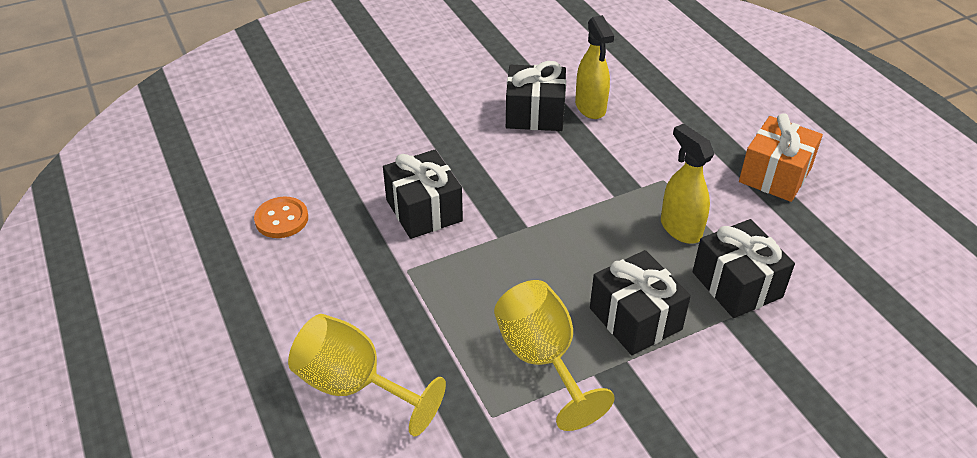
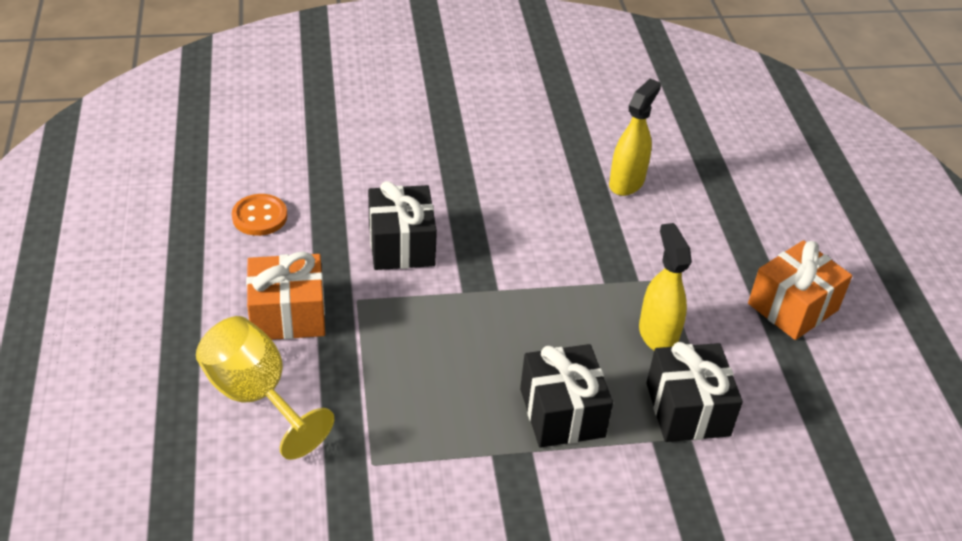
camera: 15 degrees right, 0 degrees up
yellow goblet [494,280,615,431] -> none
black gift [506,61,566,131] -> none
yellow spray bottle [575,15,614,119] -> yellow spray bottle turned 150 degrees counterclockwise [609,79,661,196]
none -> orange gift [246,251,325,340]

